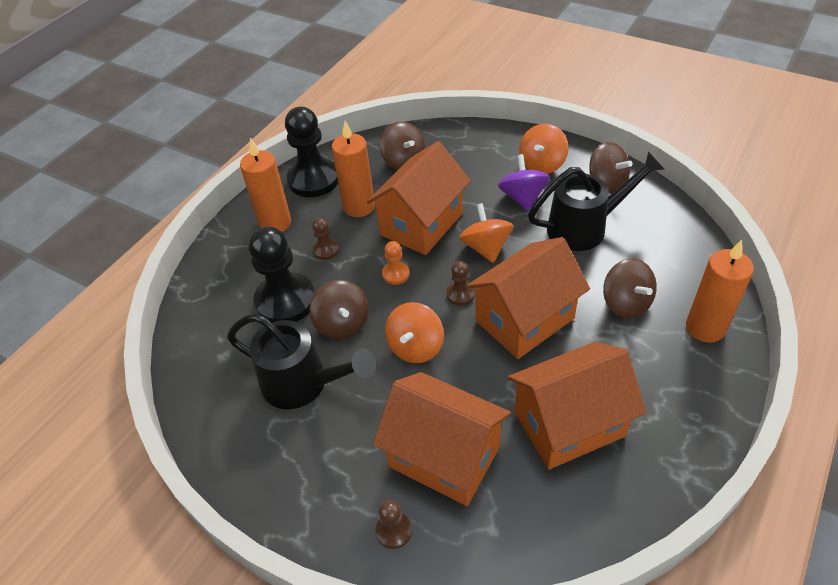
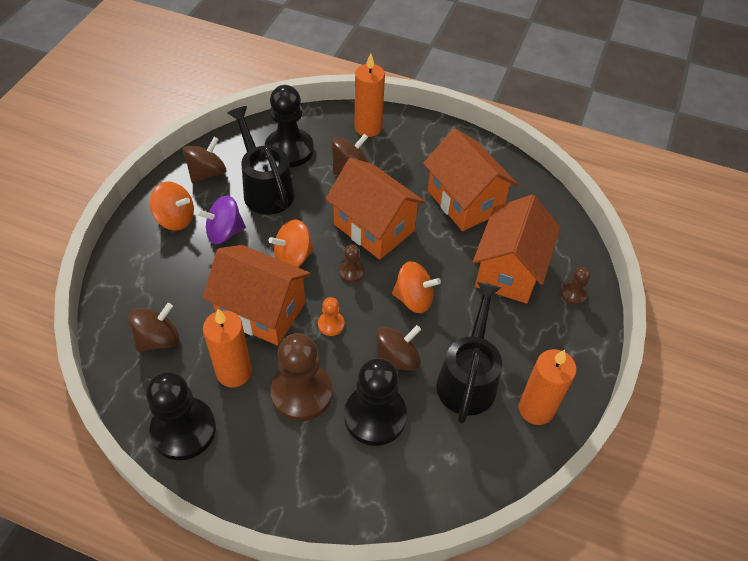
camera: 105 degrees left, 5 degrees up
orange candle [240,138,291,232] -> orange candle moved to [519,349,577,425]
brown pawn [312,217,339,260] -> brown pawn [270,333,332,421], size x2.16
none -> black pawn [265,85,314,167]

